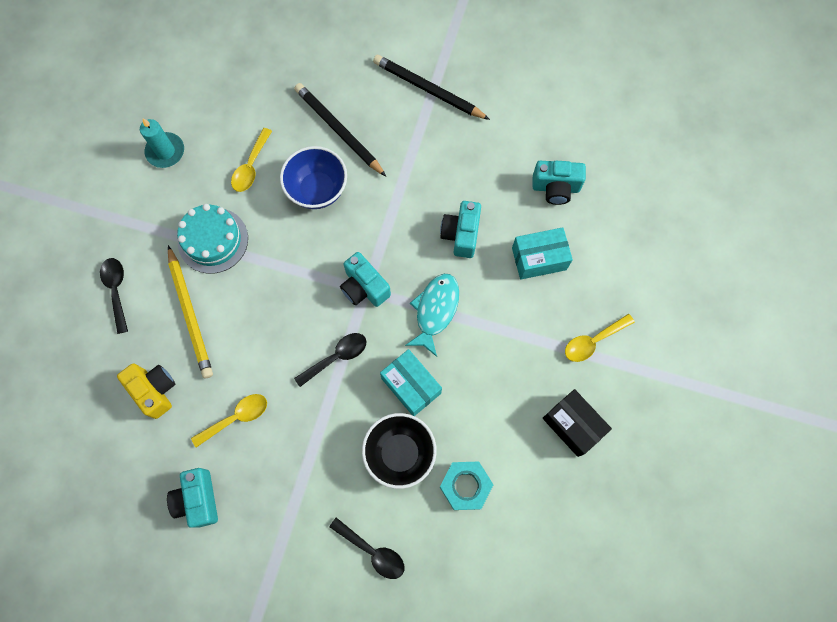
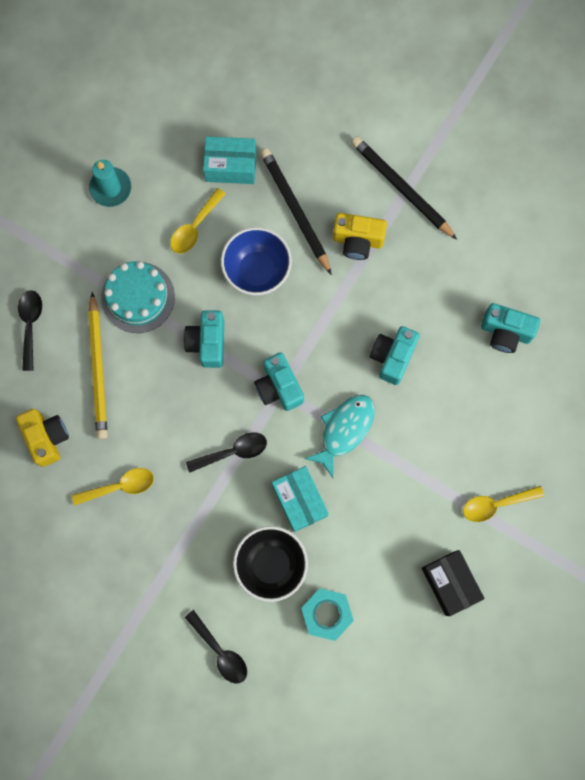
camera: 15 degrees right, 5 degrees up
turquoise camera [167,468,218,528] -> turquoise camera moved to [184,310,224,368]
turquoise box [512,227,573,280] -> turquoise box moved to [203,136,256,184]
none -> yellow camera [333,213,387,260]

